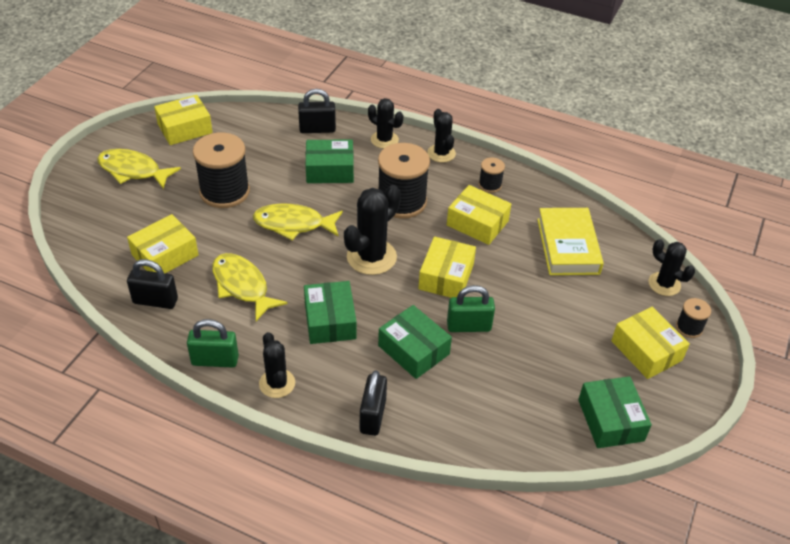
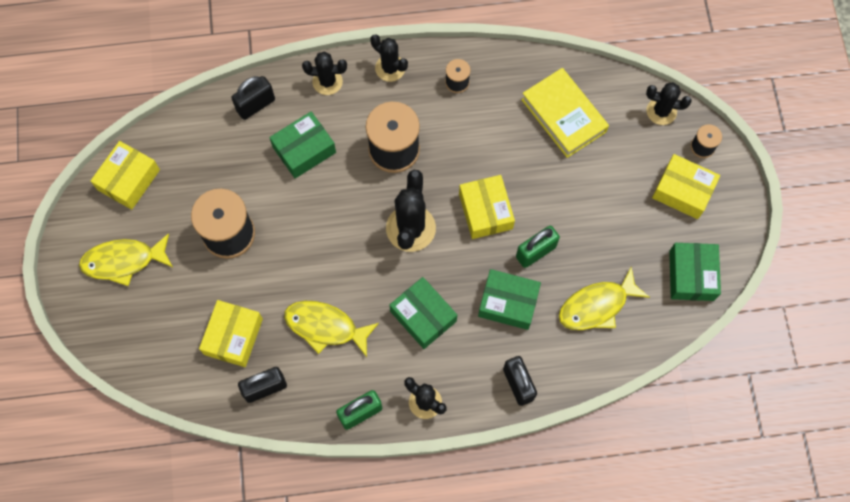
camera: 30 degrees left, 25 degrees up
yellow fish [253,204,343,240] -> yellow fish moved to [559,266,650,330]
yellow box [447,185,511,245] -> none
green box [578,376,652,448] -> green box turned 45 degrees clockwise [669,243,721,301]

